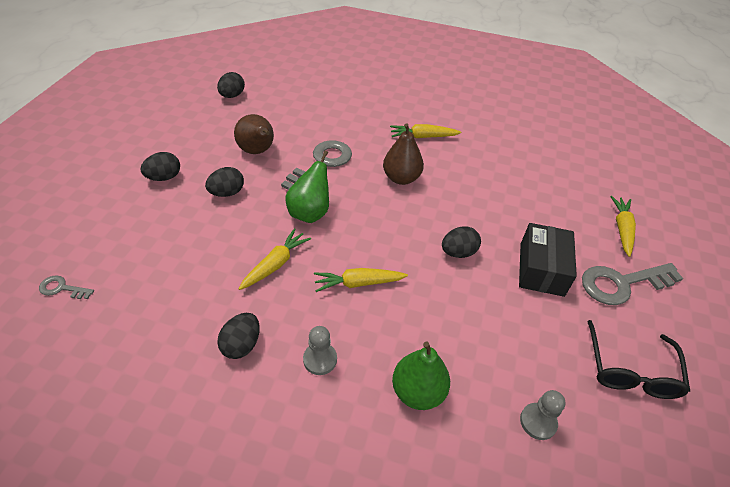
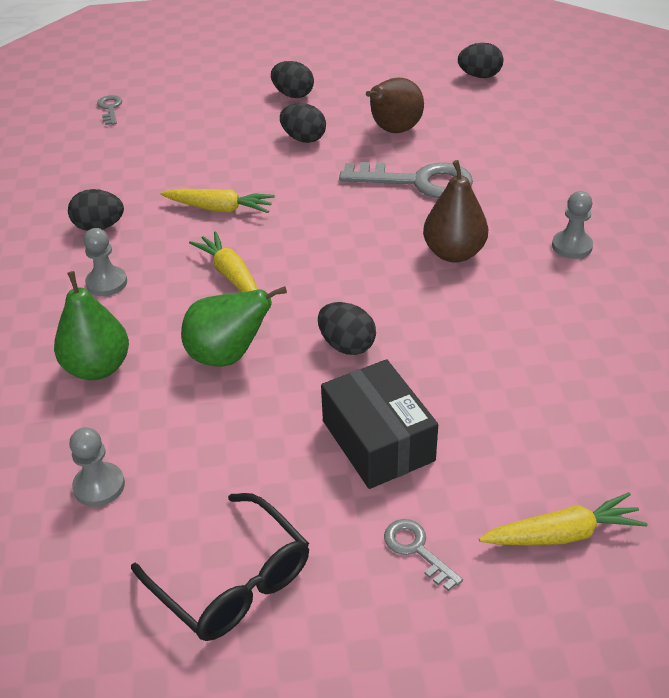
camera: 70 degrees right, 5 degrees down
green pear [286,151,329,223] -> green pear moved to [181,286,287,367]
yellow carrot [390,124,461,138] -> grey pawn [552,191,593,259]
black box [519,223,577,297] -> black box turned 75 degrees clockwise [321,359,438,489]
grey key [582,263,683,305] -> grey key [384,519,463,591], size x0.48
black glasses [587,320,690,399] -> black glasses turned 120 degrees counterclockwise [131,493,309,641]

